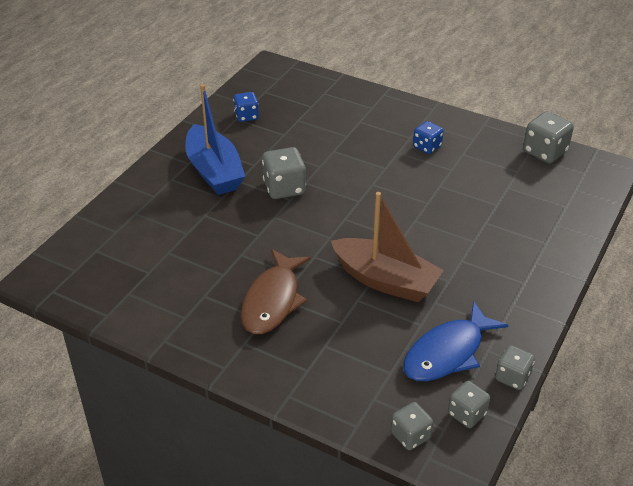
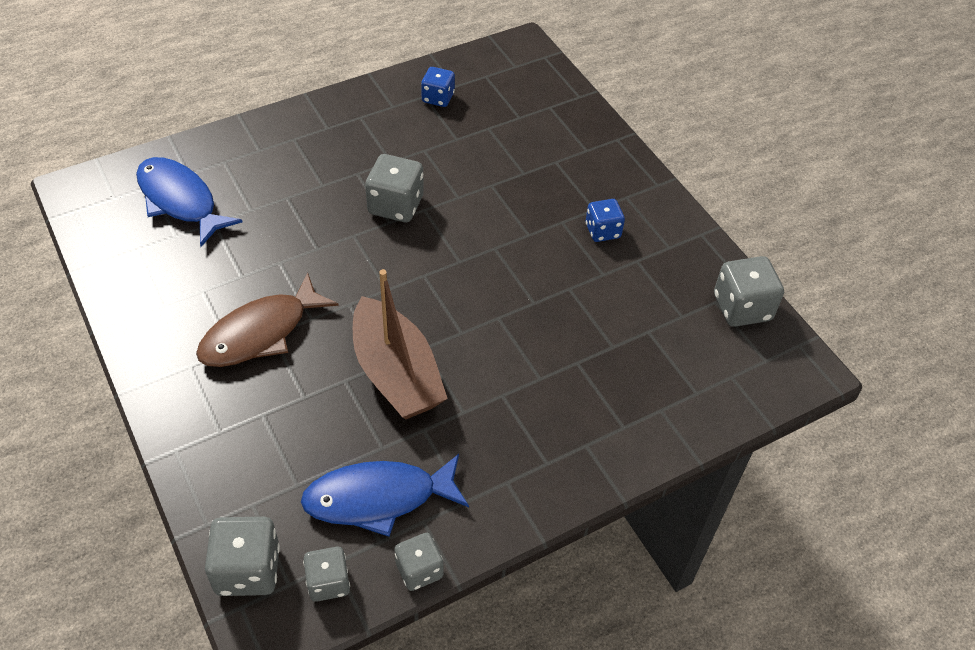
camera: 30 degrees right, 10 degrees up
blue boat [185,84,245,195] -> none
grey dice [391,402,433,450] -> grey dice [205,517,280,596], size x1.55
none -> blue fish [136,157,243,247]

